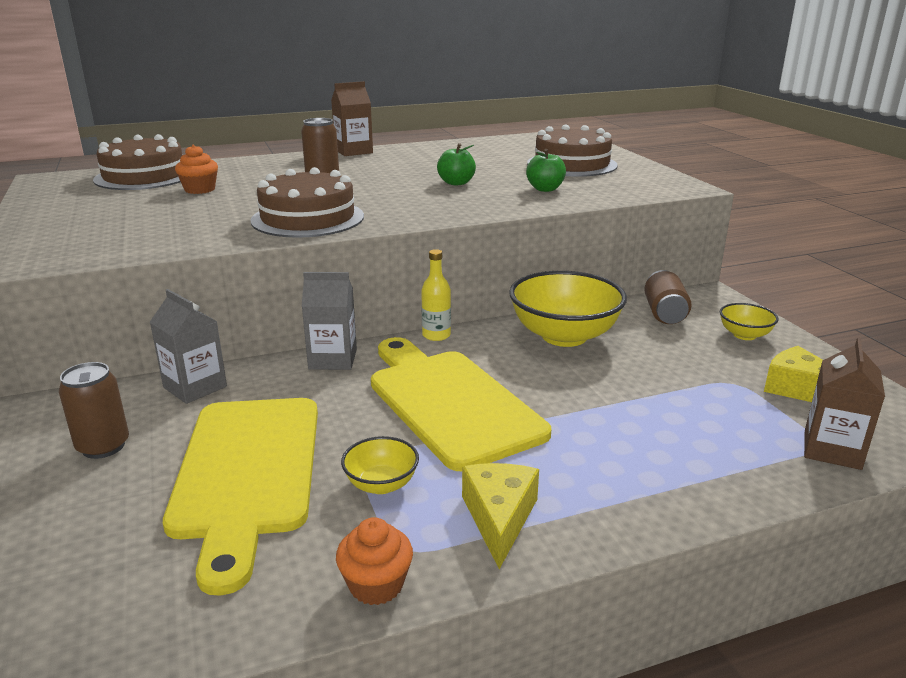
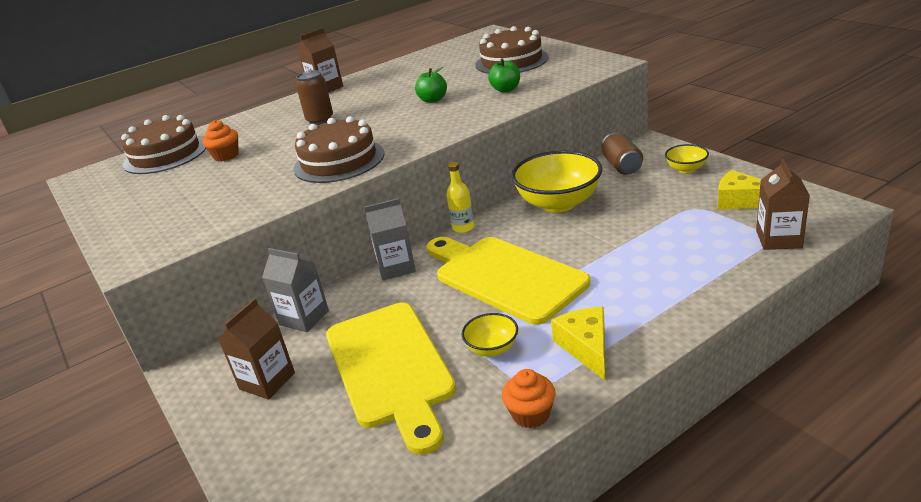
camera: 10 degrees left, 5 degrees up
brown can [59,362,129,459] -> brown carton [218,298,295,400]

